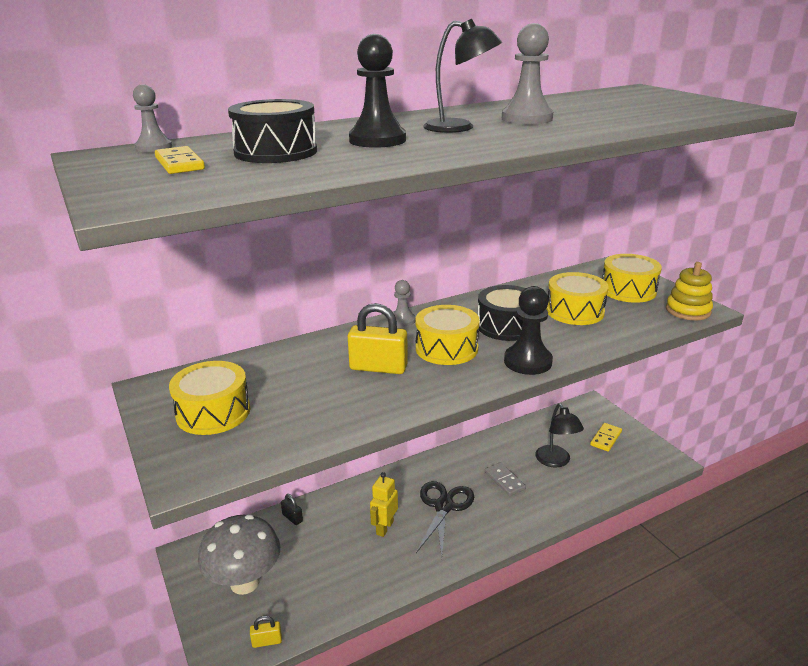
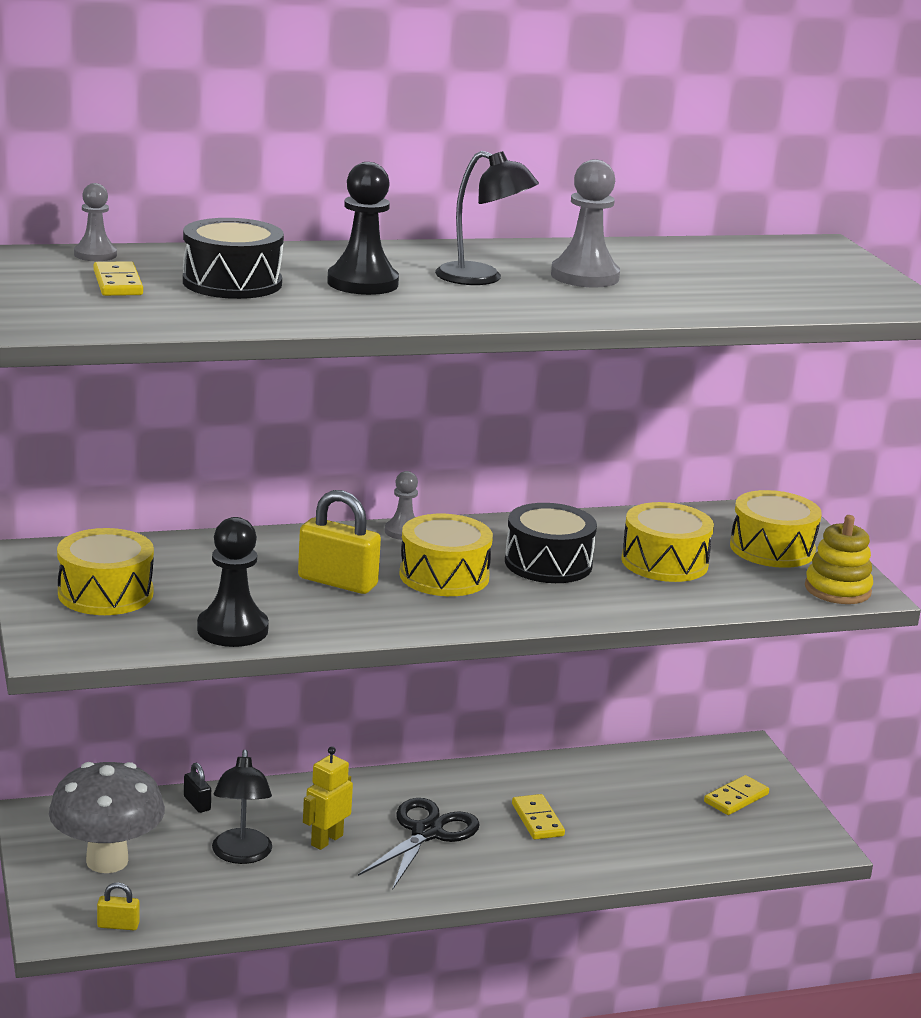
camera: 10 degrees right, 5 degrees down
grey domino [485,462,526,496] -> yellow domino [512,794,565,840]
black pawn [504,286,553,375] -> black pawn moved to [197,517,269,647]
black lamp [535,403,584,468] -> black lamp moved to [212,750,272,864]

